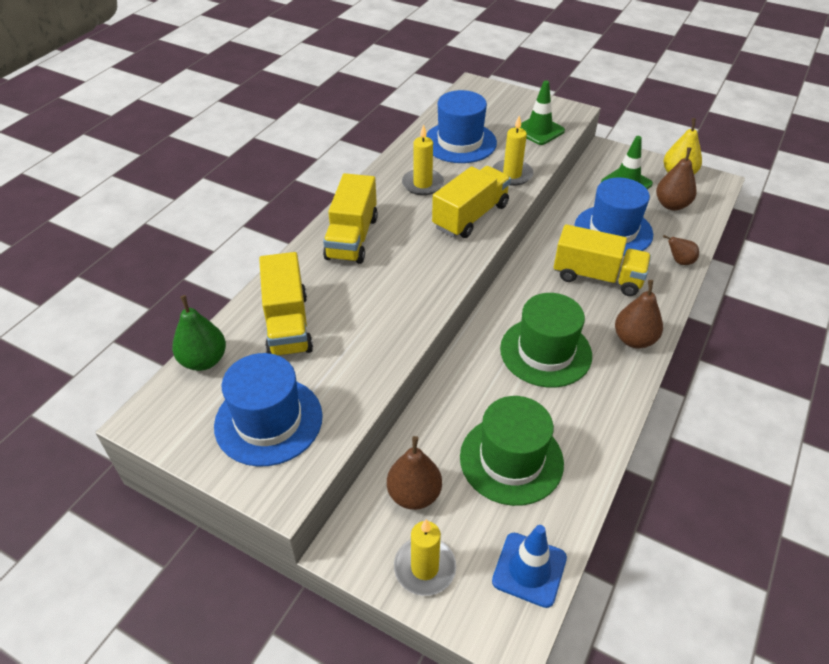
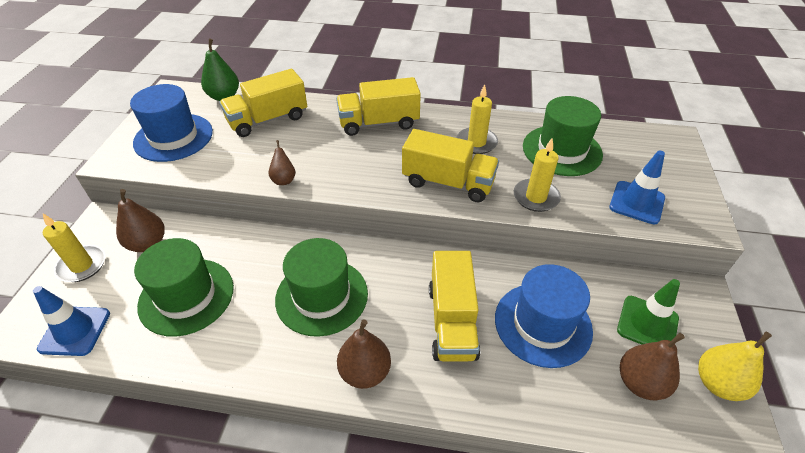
camera: 70 degrees right, 0 degrees up
blue hat [426,90,497,163] -> green hat [523,96,603,176]
green traffic cone [514,80,565,145] -> blue traffic cone [609,151,665,224]
brown pear [663,235,699,265] -> brown pear moved to [268,140,296,185]

